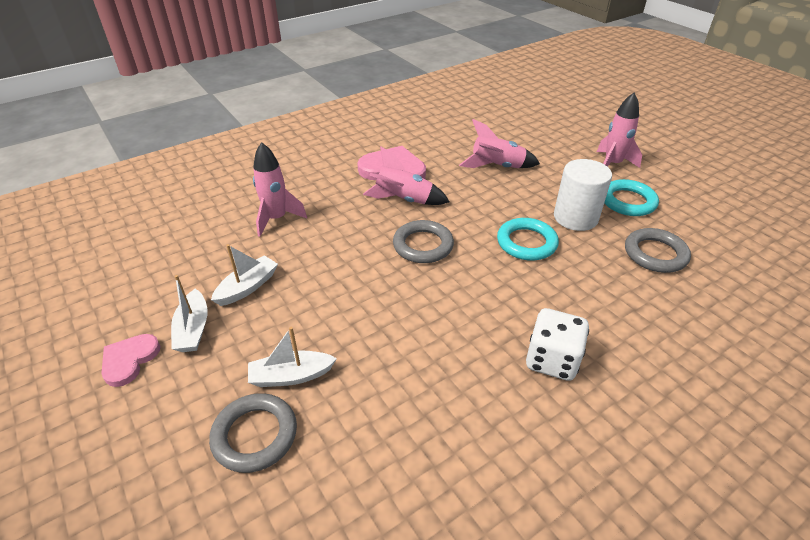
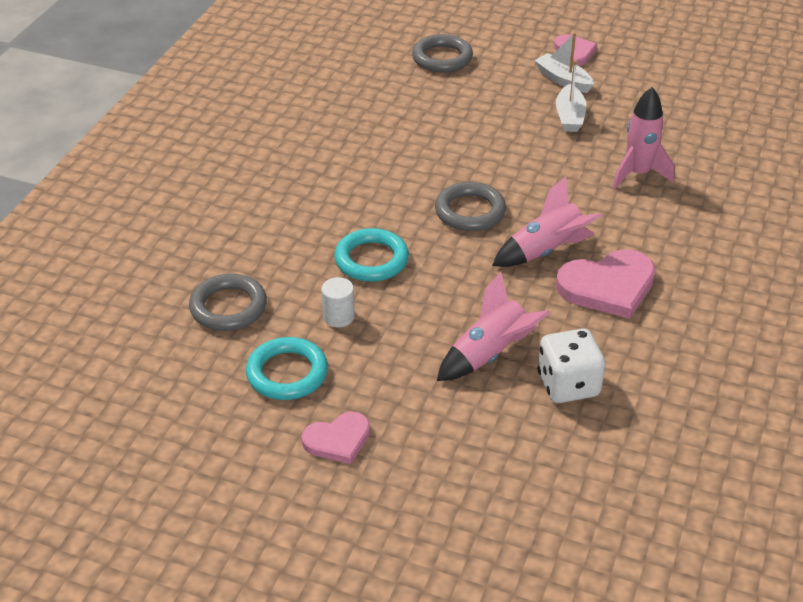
camera: 145 degrees right, 0 degrees up
white boat [248,327,337,387] -> none
white dice [526,308,589,381] -> white dice moved to [538,329,605,403]
white cylinder [554,159,612,231] -> white cylinder [321,277,355,327], size x0.53
pink rocket [597,93,642,168] -> pink heart [301,412,370,464]

